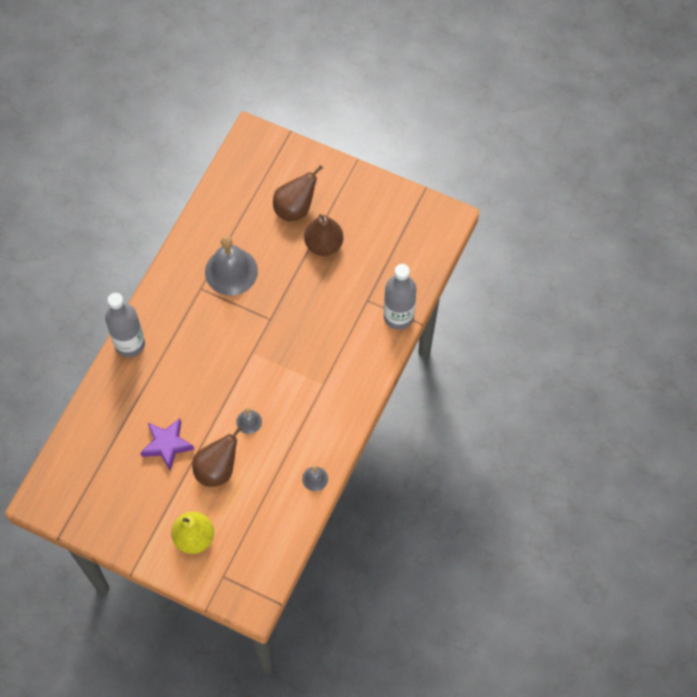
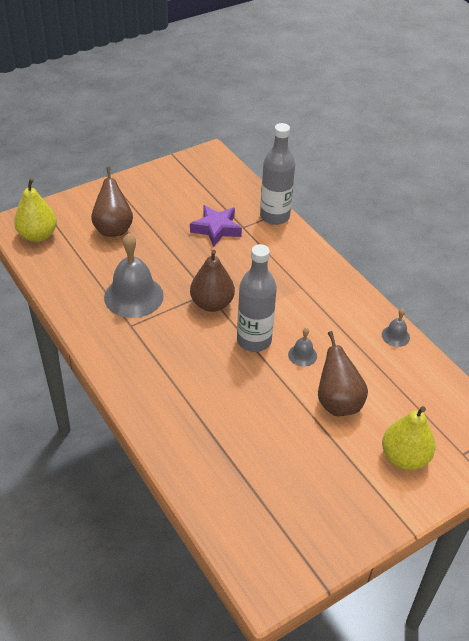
camera: 60 degrees left, 20 degrees down
grey bottle [105,293,145,357] -> grey bottle moved to [237,244,277,352]
purple star [140,419,194,470] -> purple star moved to [190,205,242,247]
brown pear [304,214,343,256] -> brown pear moved to [190,250,235,312]
none -> yellow pear [14,178,57,242]

